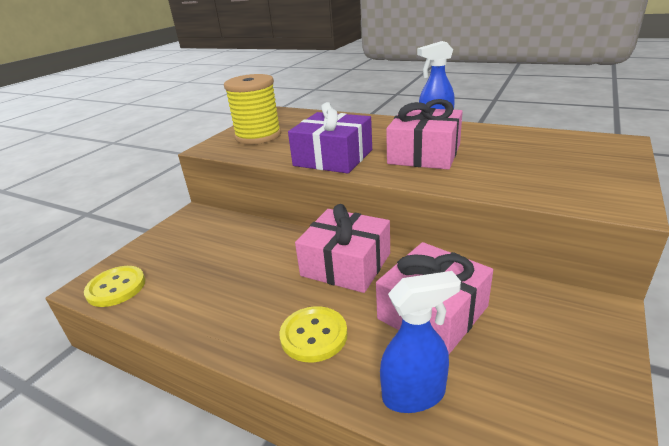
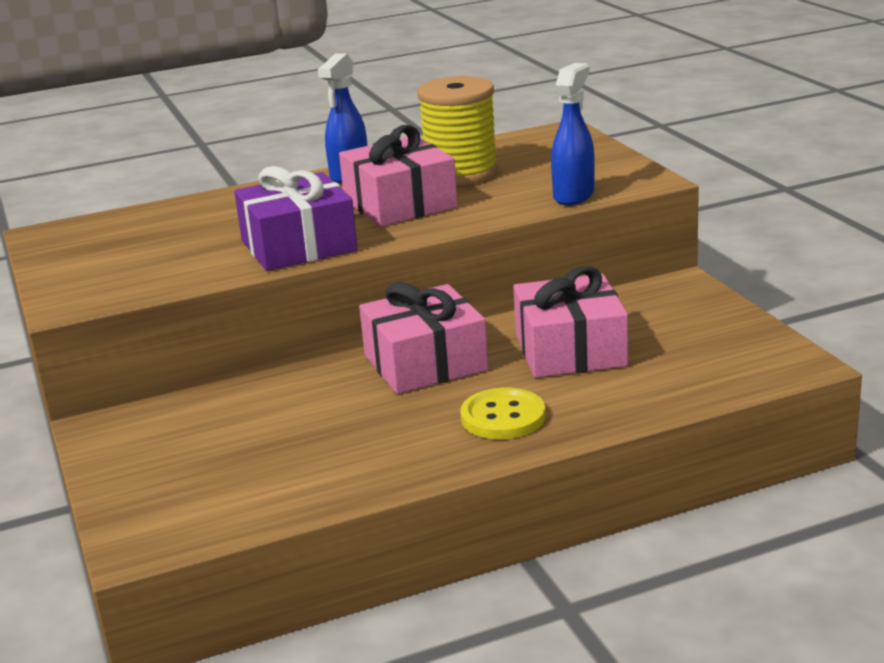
camera: 50 degrees left, 5 degrees down
yellow button [84,266,145,307] -> none
yellow spool [224,74,281,145] -> yellow spool moved to [417,76,498,186]
blue spray bottle [380,271,461,413] -> blue spray bottle moved to [551,63,595,205]

